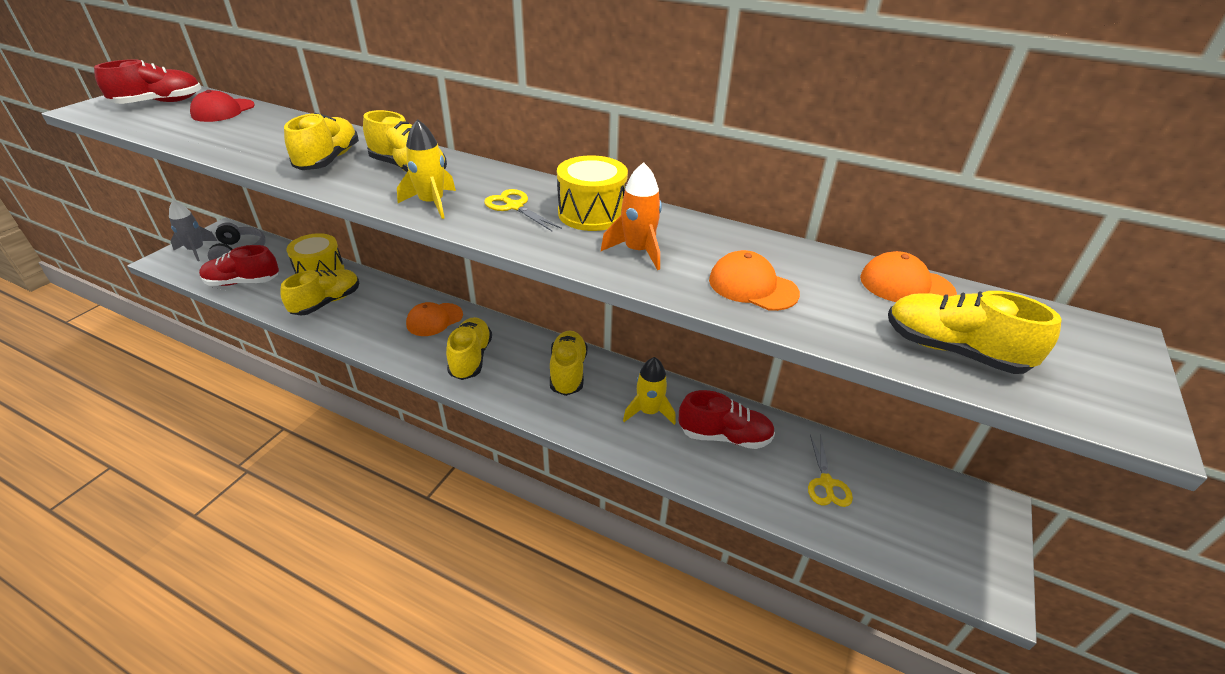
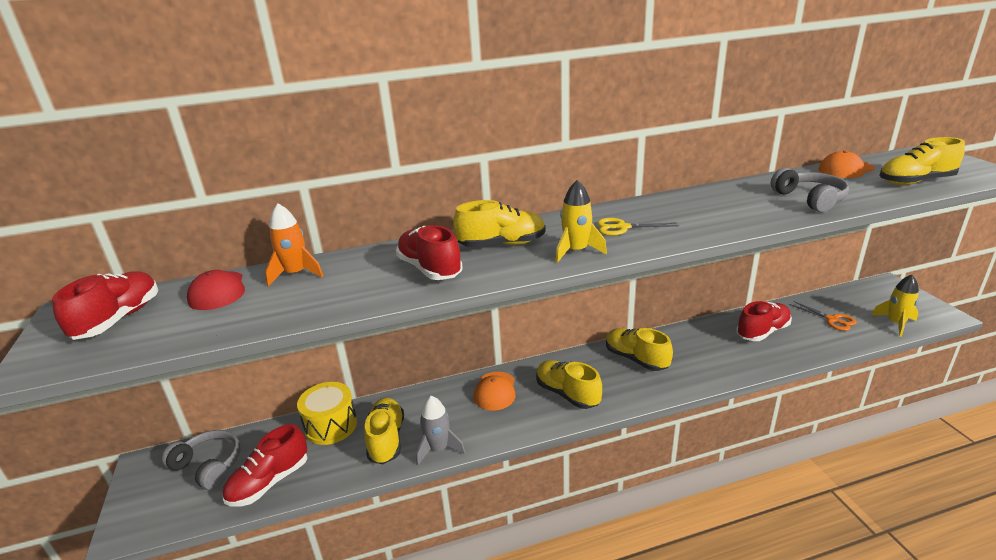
camera: 40 degrees left, 10 degrees down
grey rocket [169,200,217,261] -> grey rocket moved to [416,396,465,466]
yellow shoe [284,113,359,170] -> red shoe [396,225,463,280]
yellow drum [557,155,628,231] -> none
orange rocket [601,162,662,270] -> orange rocket moved to [265,203,324,286]
yellow rocket [623,357,676,425] -> yellow rocket moved to [871,275,919,337]
orange cap [709,250,800,311] -> grey headphones [771,168,849,212]
yellow scissors [808,435,853,507] -> orange scissors [789,301,857,331]

